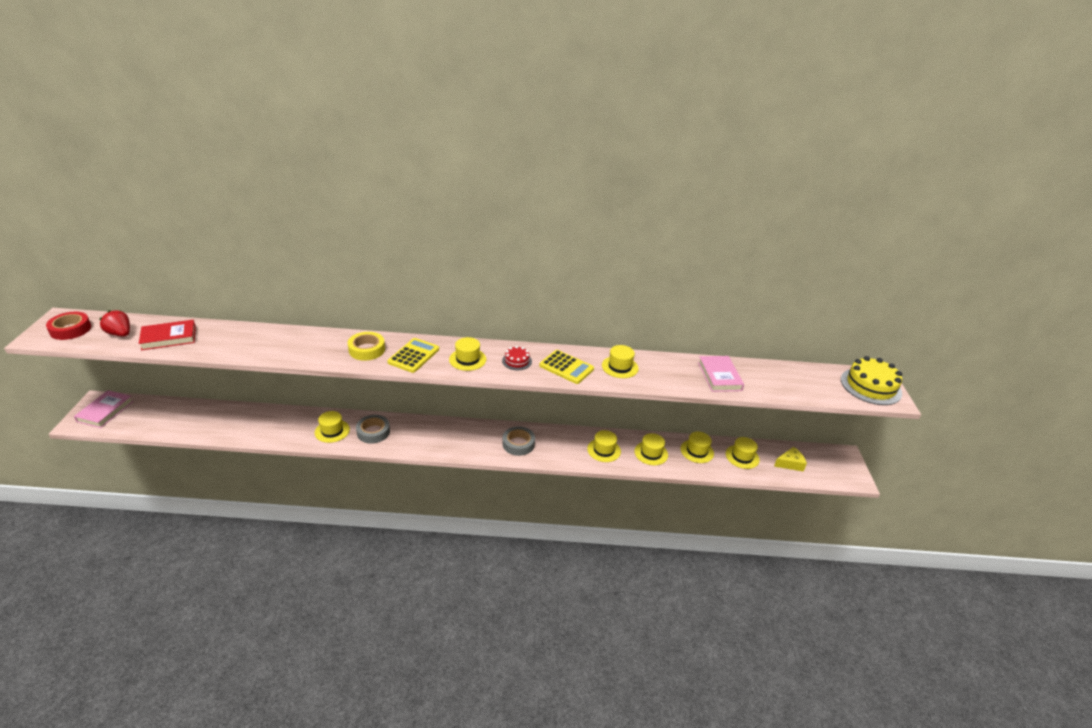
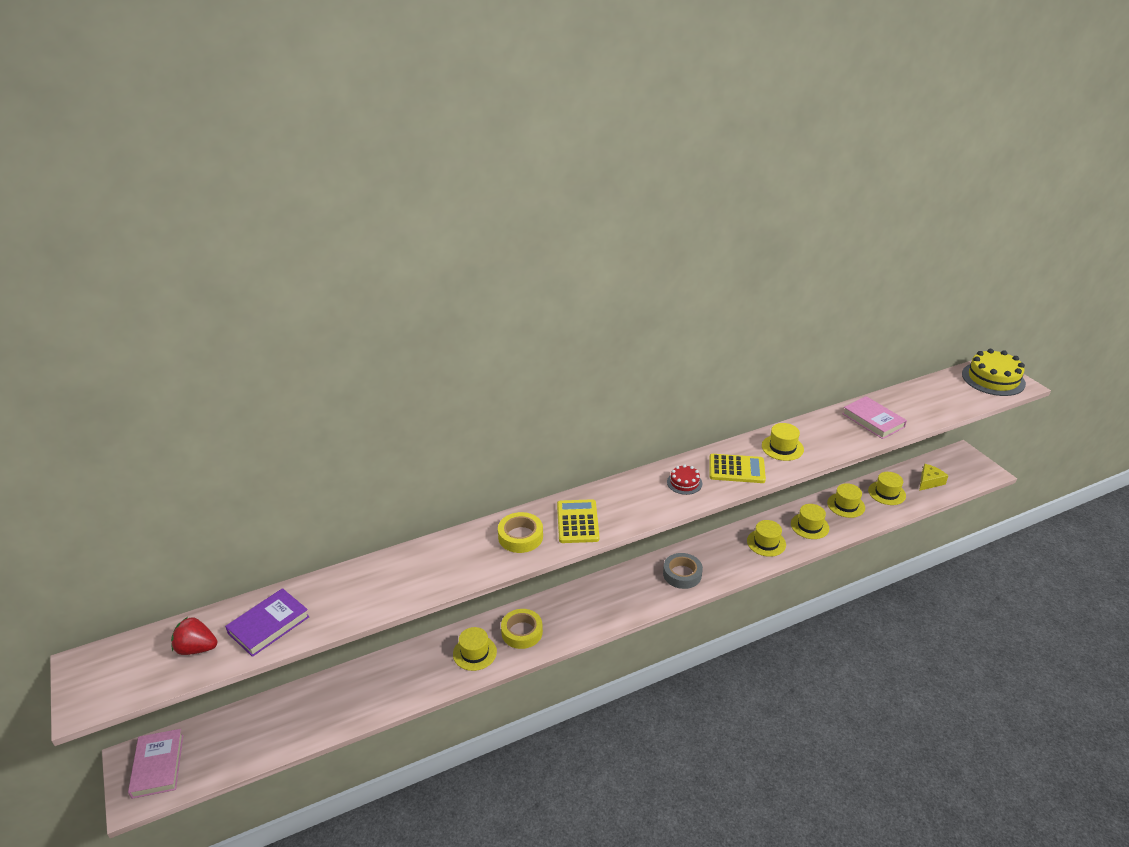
camera: 25 degrees left, 0 degrees up
red tape [46,312,91,340] -> none
red book [139,320,196,350] -> purple book [225,588,310,657]
grey tape [356,415,390,444] -> yellow tape [501,609,543,649]
yellow hat [449,337,486,371] -> none

